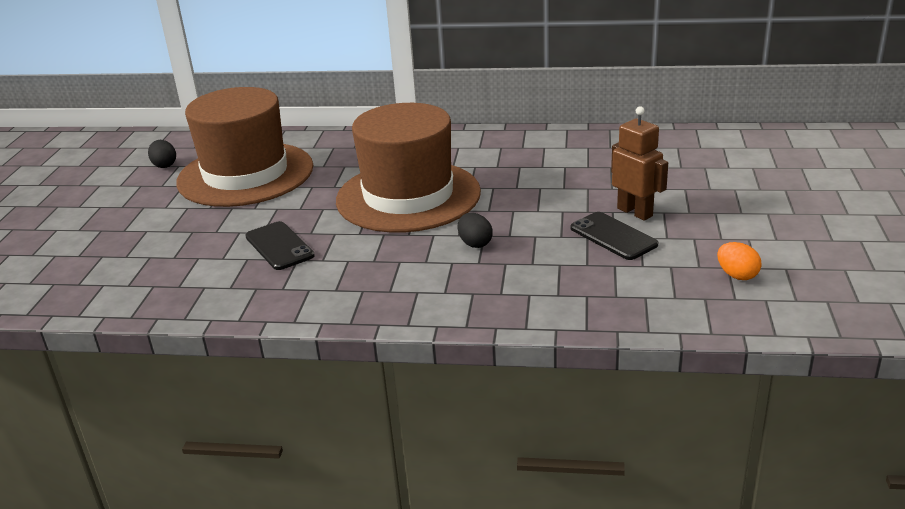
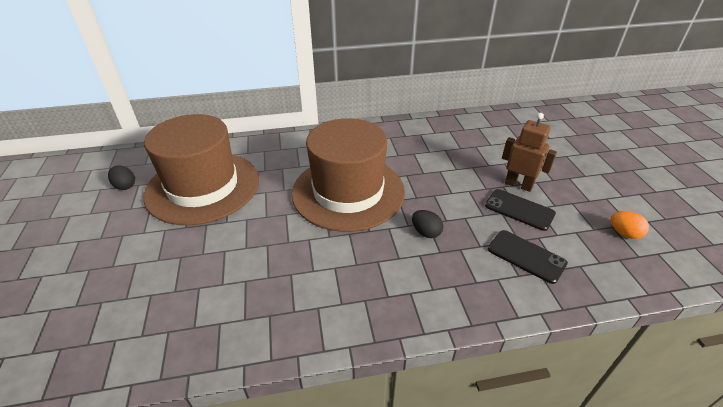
camera: 20 degrees left, 10 degrees up
black phone [245,221,315,270] -> black phone moved to [488,230,568,284]

